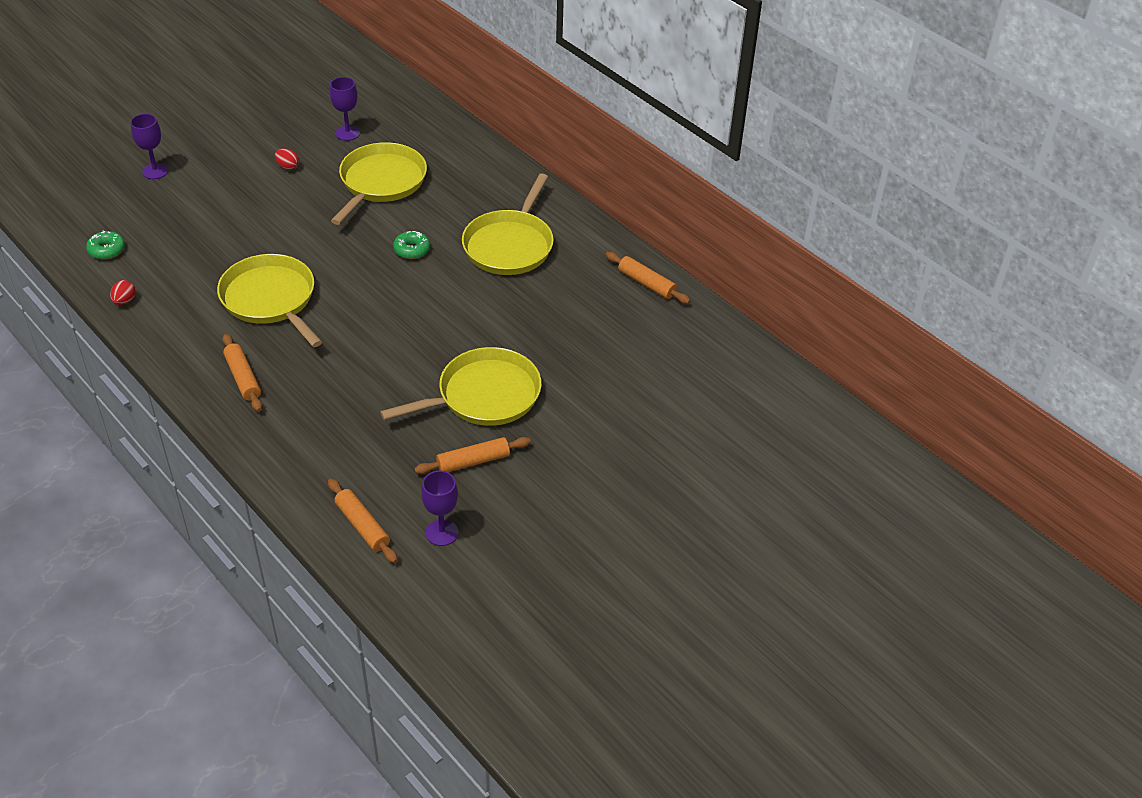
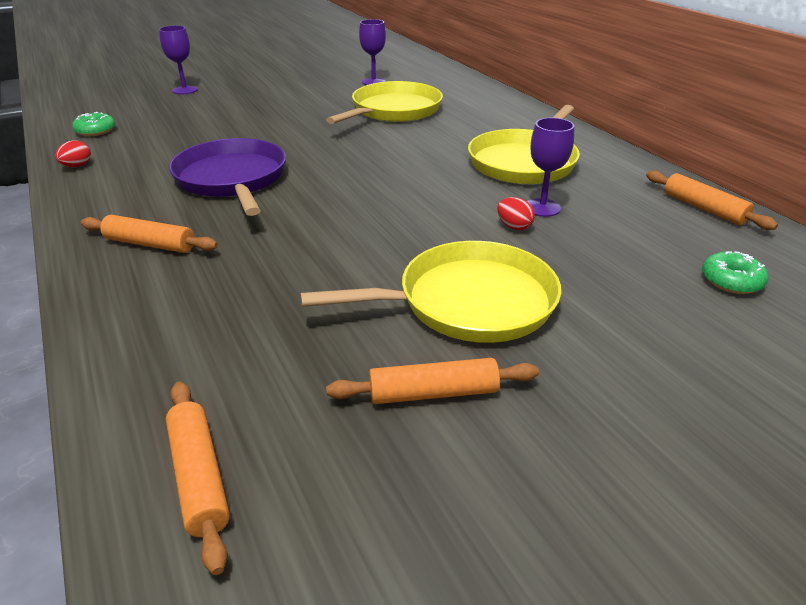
camera: 15 degrees right, 10 degrees down
yellow pan [217,254,322,347] -> purple pan [169,138,286,216]
orange rolling pin [222,334,262,412] -> orange rolling pin turned 60 degrees counterclockwise [81,215,218,253]
red egg [275,148,299,170] -> red egg moved to [497,197,535,230]
green donut [393,231,430,259] -> green donut moved to [702,251,768,294]
purple goblet [421,471,458,546] -> purple goblet moved to [527,118,574,217]

